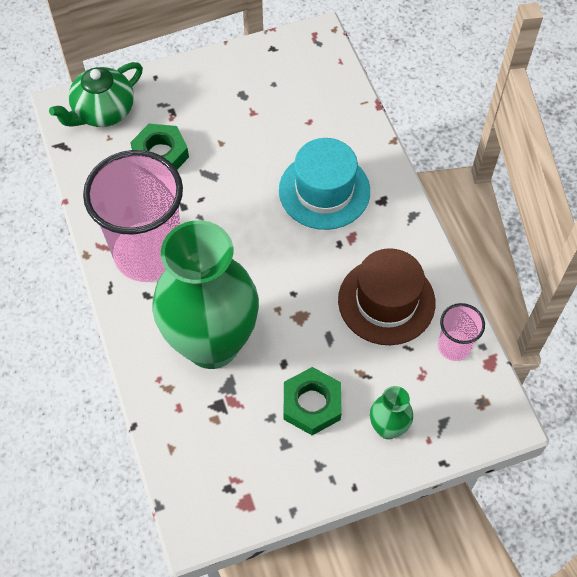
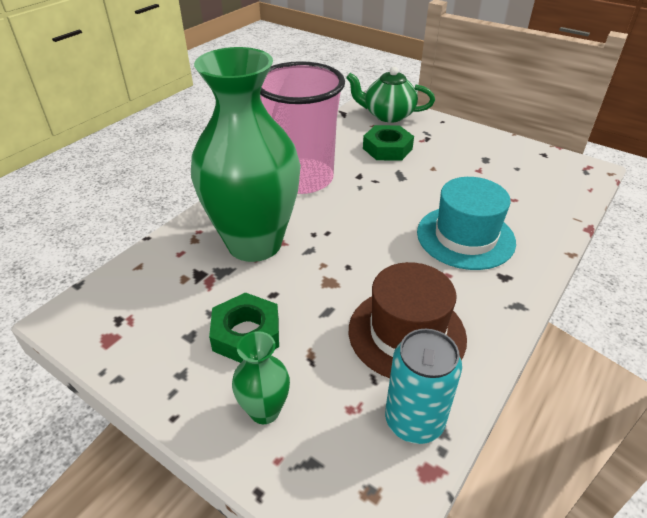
camera: 55 degrees right, 20 degrees down
pink cup [438,303,485,361] -> turquoise can [385,329,462,444]

